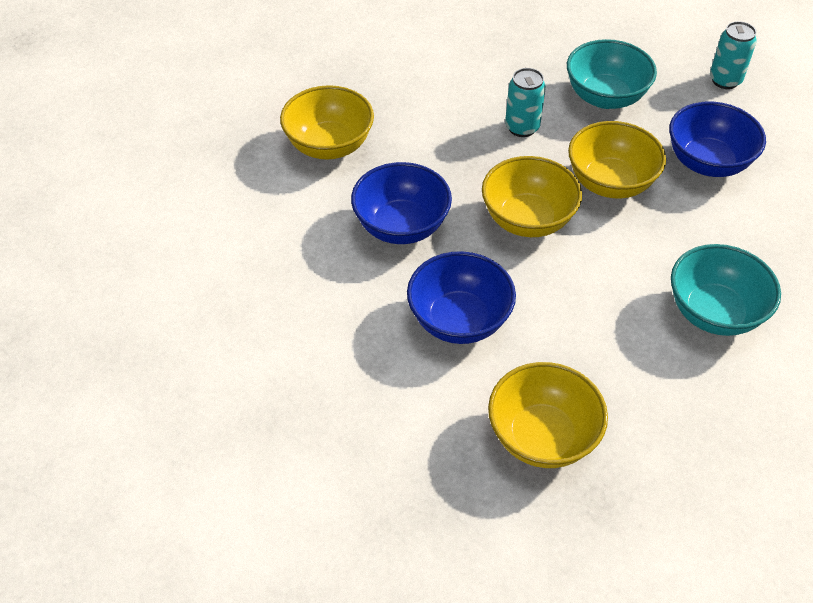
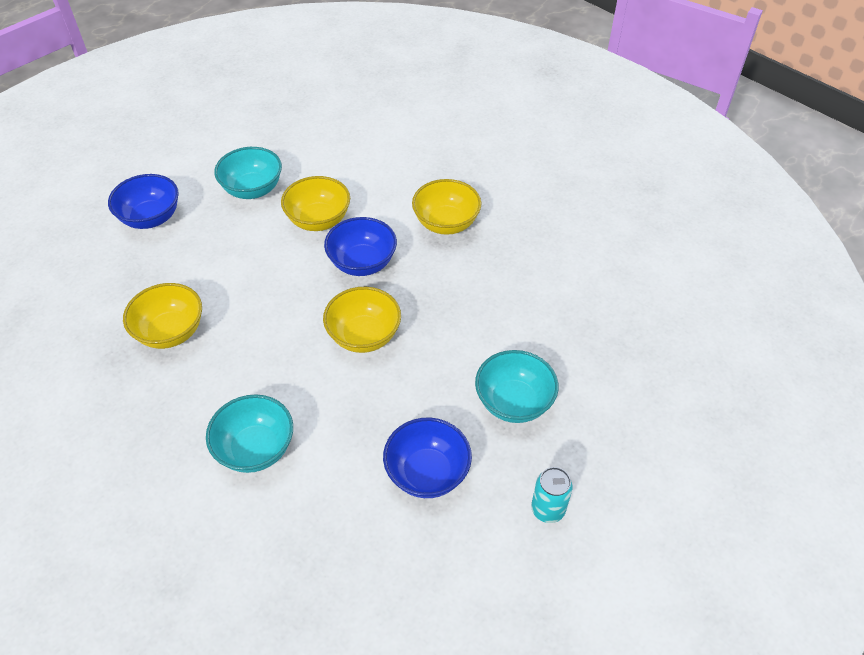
camera: 90 degrees right, 0 degrees up
blue bowl [407,251,516,344] -> blue bowl moved to [108,174,179,229]
turquoise can [505,68,546,137] -> none
yellow bowl [568,121,666,199] -> yellow bowl moved to [281,176,350,231]
none -> turquoise bowl [214,147,282,199]

